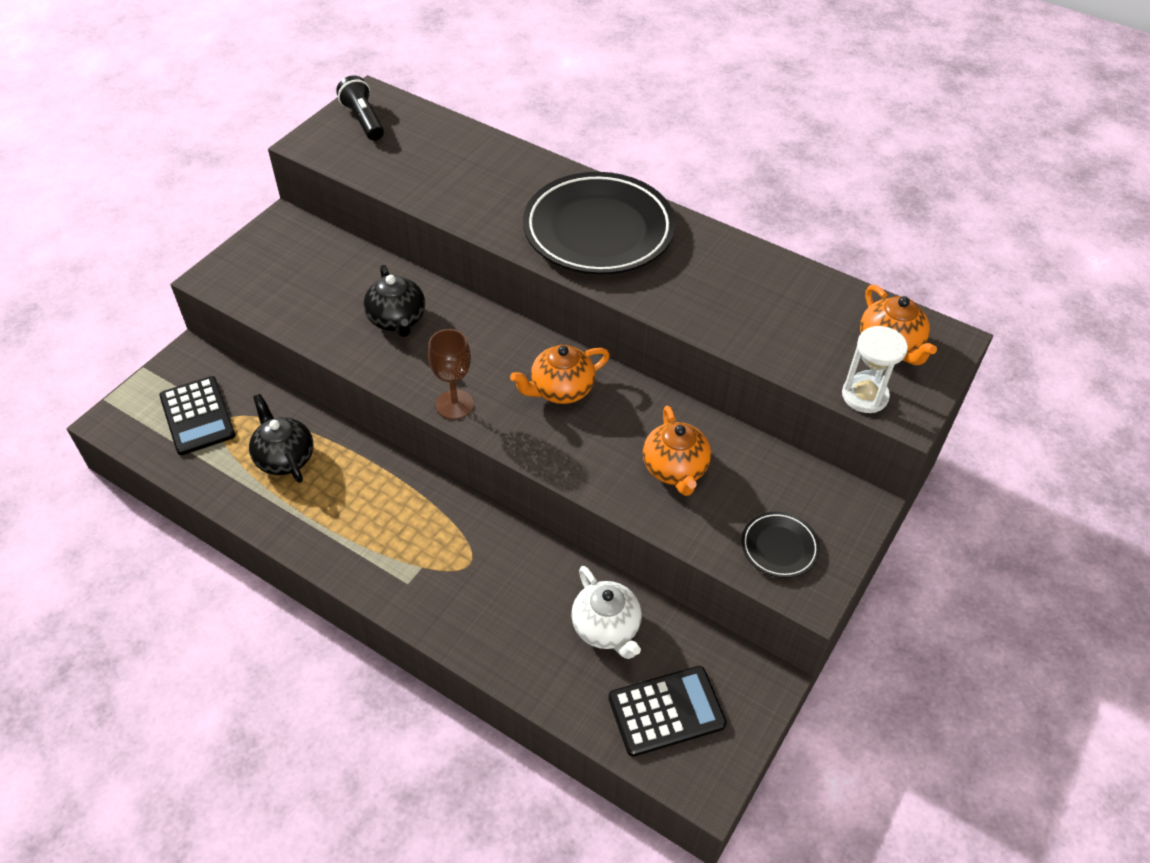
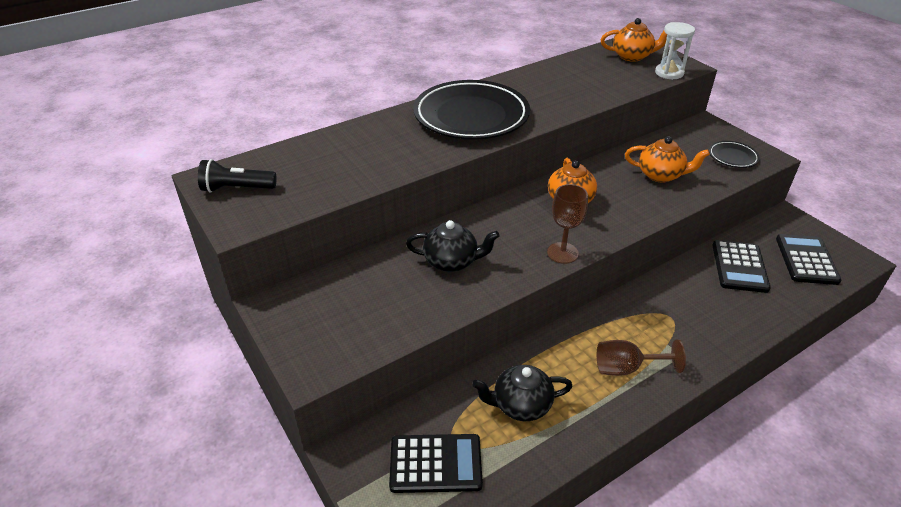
camera: 65 degrees left, 10 degrees down
white teapot [571,566,642,659] -> black calculator [712,240,771,293]
none -> brown goblet [597,339,686,376]

